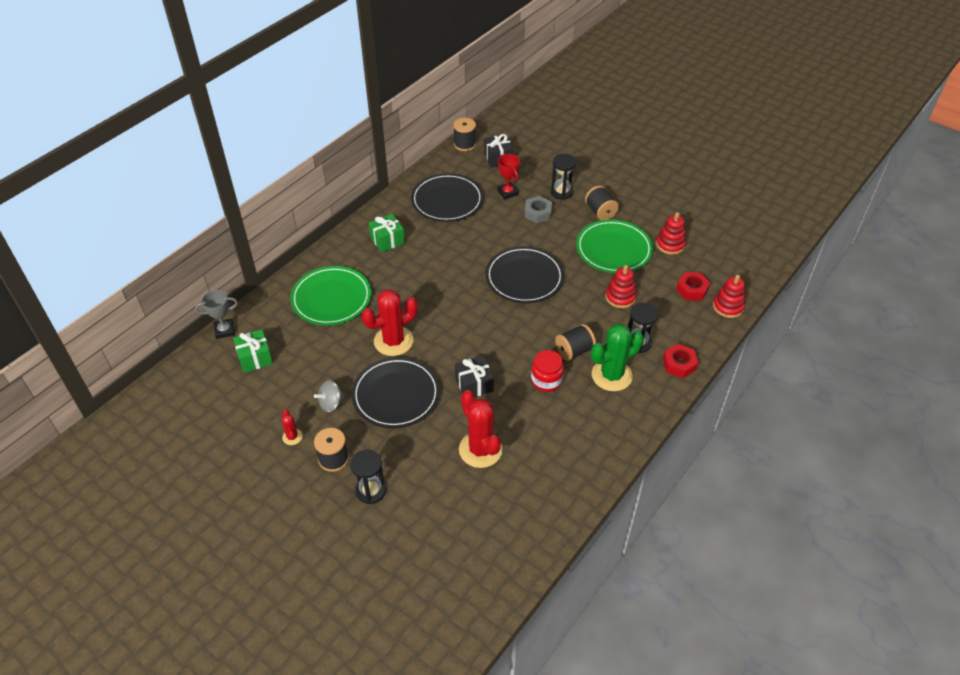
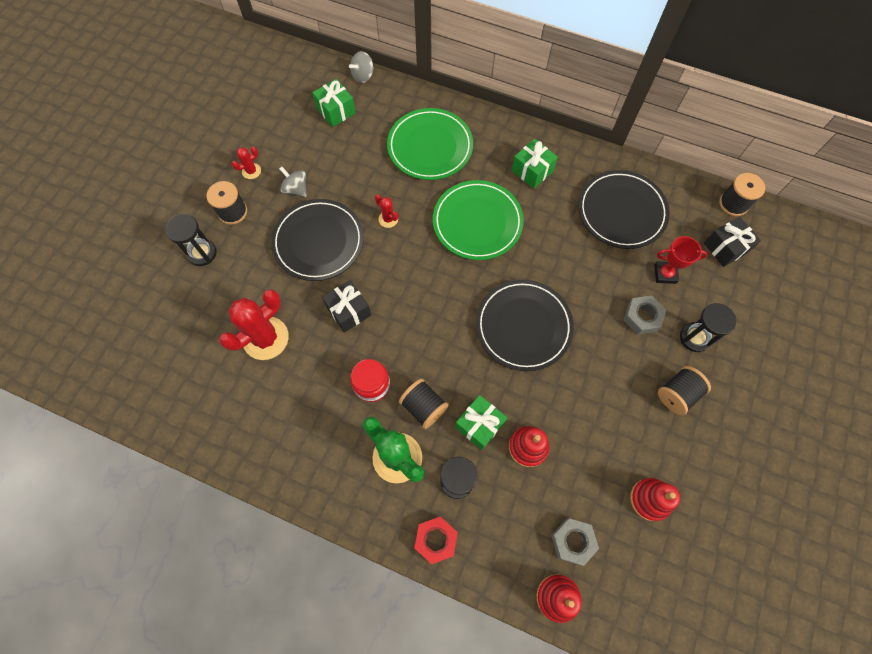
camera: 75 degrees right, 20 degrees up
grey trophy [195,290,238,339] -> grey spinning top [349,51,374,83]
red cactus [362,289,418,356] -> red cactus [375,195,398,228], size x0.47
red trophy [497,154,520,200] -> red trophy turned 45 degrees clockwise [654,236,708,284]
green plate [576,219,653,273] -> green plate moved to [433,180,524,260]
red nut [676,272,710,301] -> grey nut [551,518,599,566]
none -> green gift [455,395,507,450]

